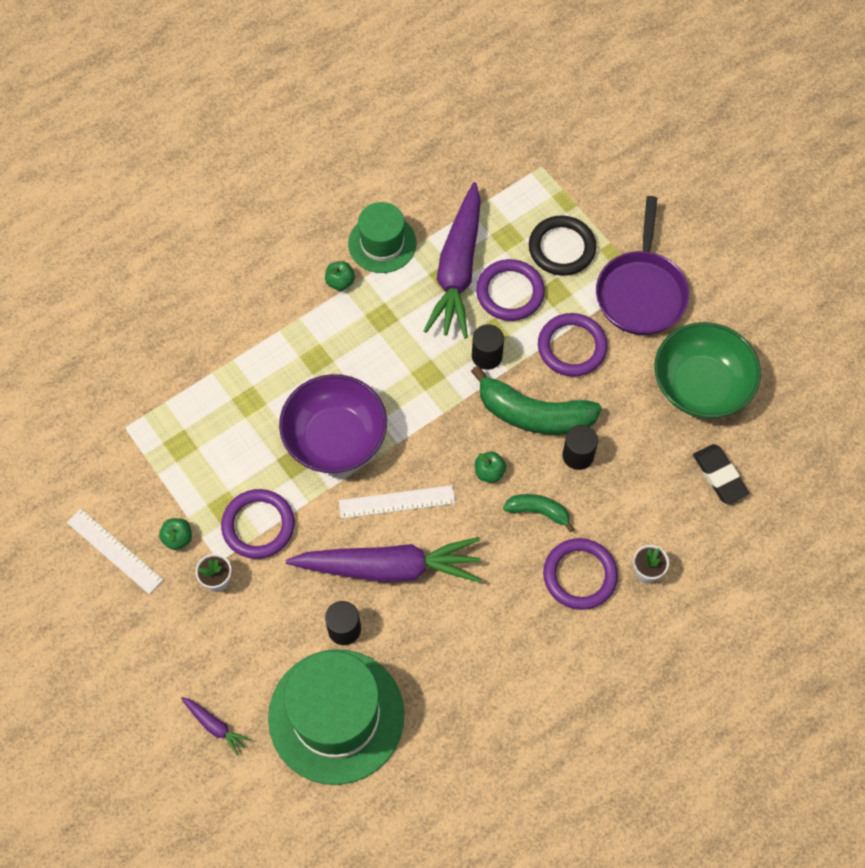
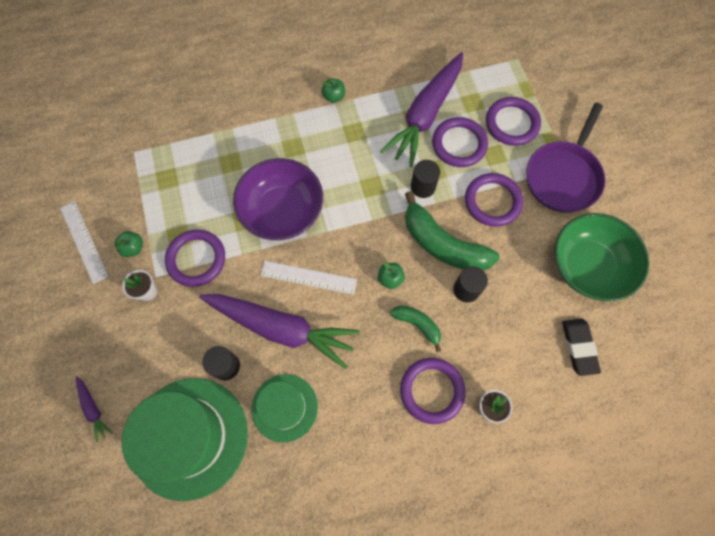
camera: 20 degrees right, 5 degrees up
green hat [348,202,417,273] -> green hat moved to [251,374,318,443]
black ring [529,216,596,276] -> purple ring [486,97,541,146]

